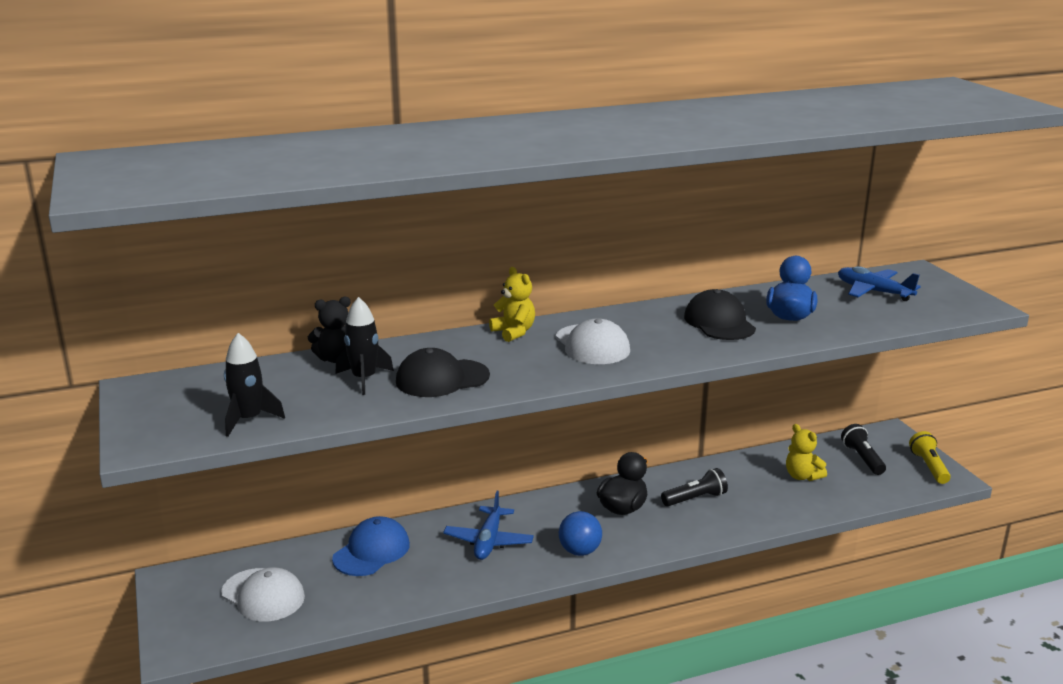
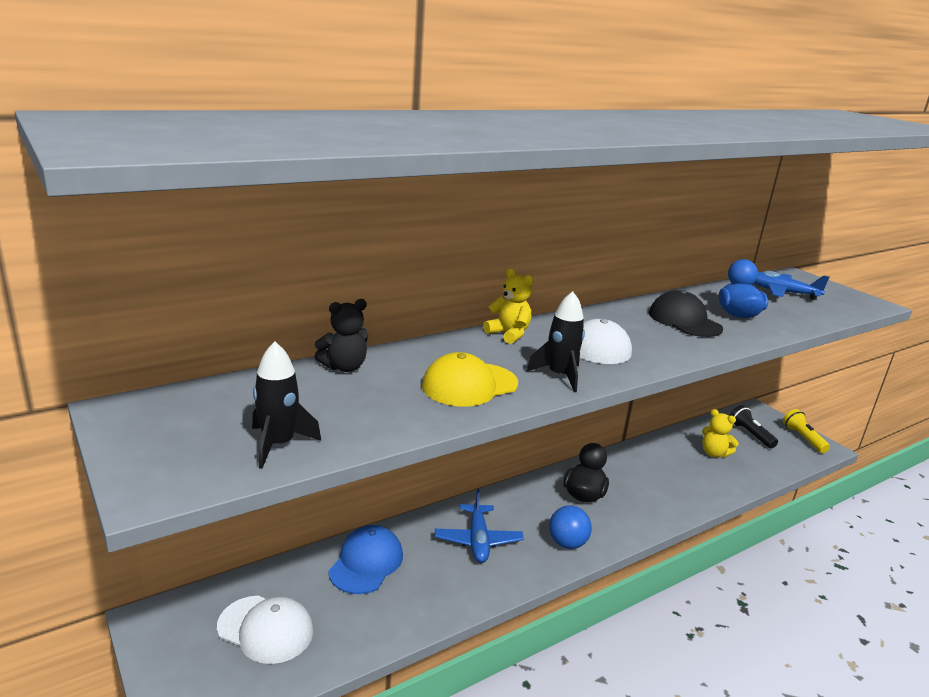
camera: 15 degrees left, 0 degrees up
black rocket [335,297,394,395] -> black rocket moved to [526,291,585,392]
black cap [396,348,490,397] -> yellow cap [422,352,518,407]
black flashlight [661,468,728,506] -> none

